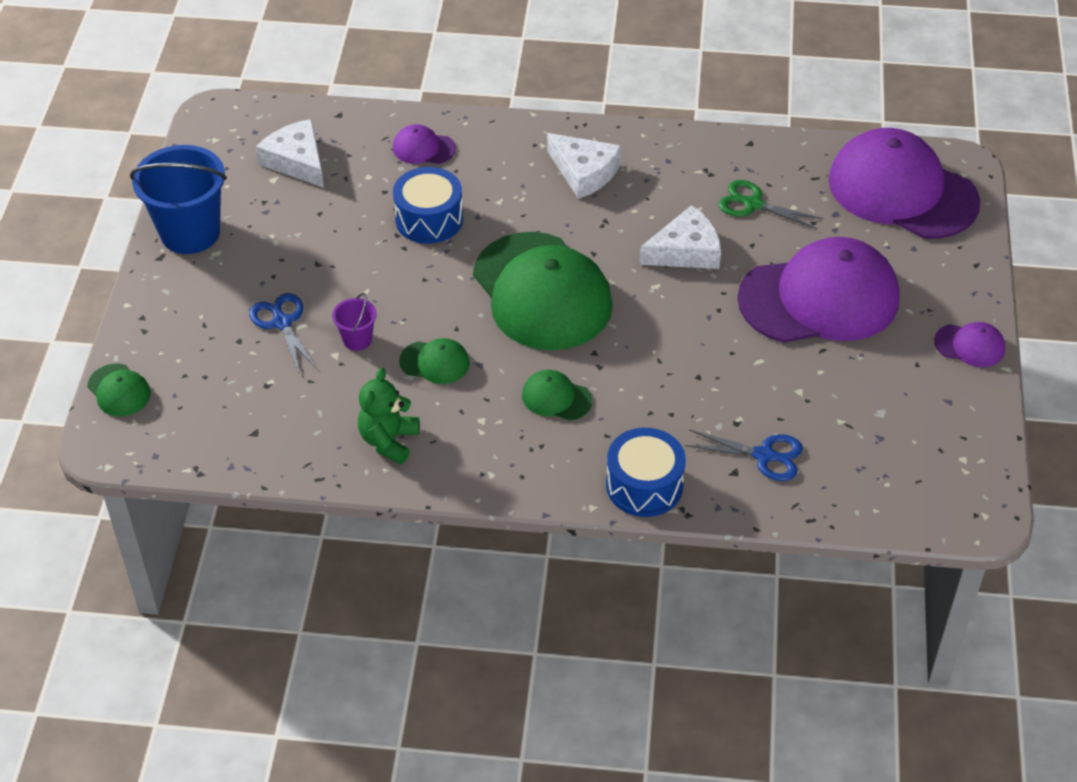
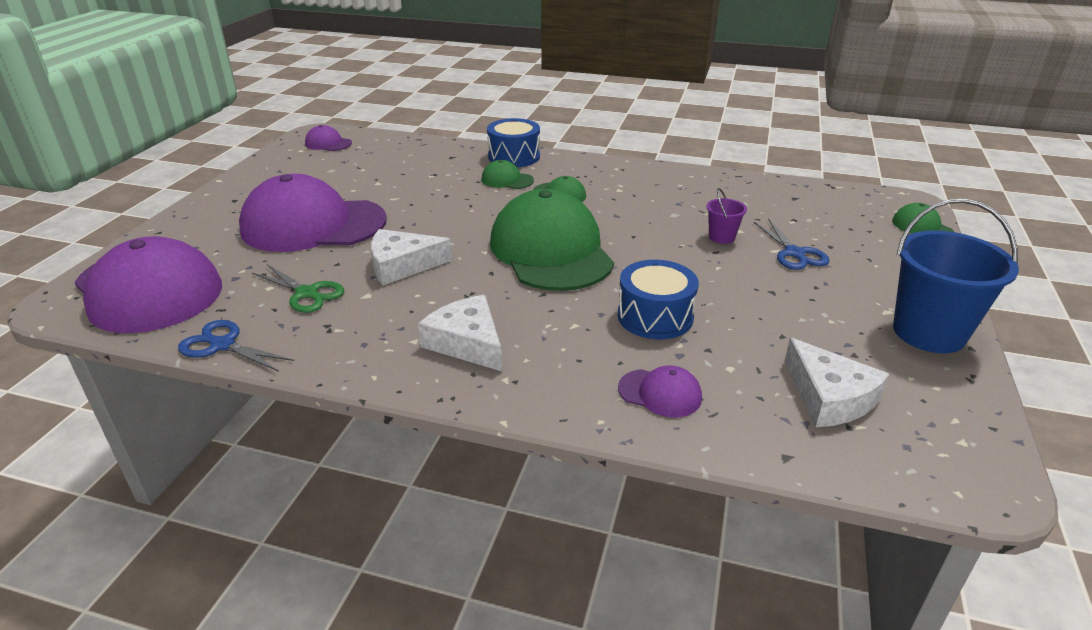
camera: 170 degrees left, 15 degrees down
green teddy bear [358,368,420,464] -> none
green cap [399,338,470,384] -> green cap moved to [481,160,534,189]
blue scissors [685,429,803,481] -> blue scissors moved to [178,320,294,372]
purple cap [934,322,1005,367] -> purple cap moved to [305,125,352,151]

